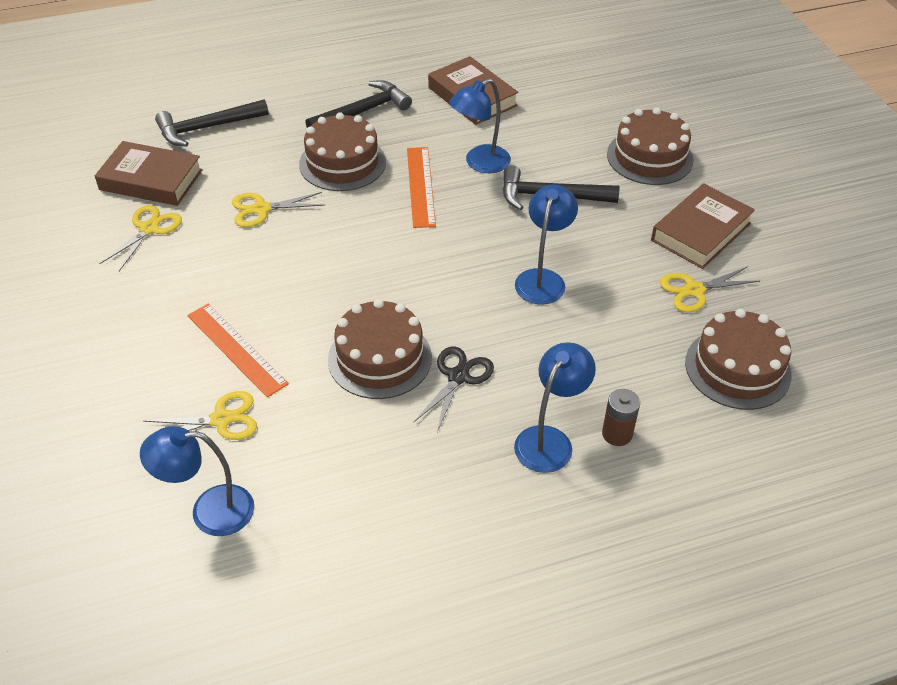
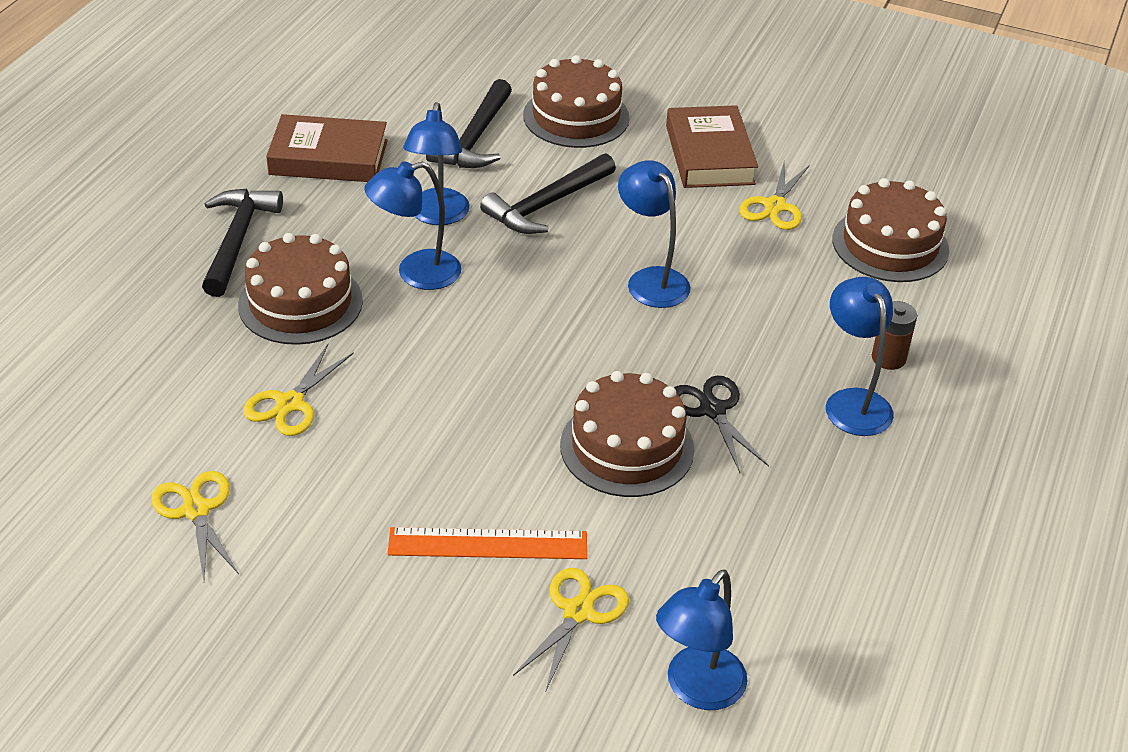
camera: 50 degrees left, 5 degrees down
brown book [95,141,203,206] -> none
black hammer [155,99,269,147] -> black hammer moved to [426,79,512,168]
orange ruler [407,147,436,228] -> blue lamp [364,161,461,290]

